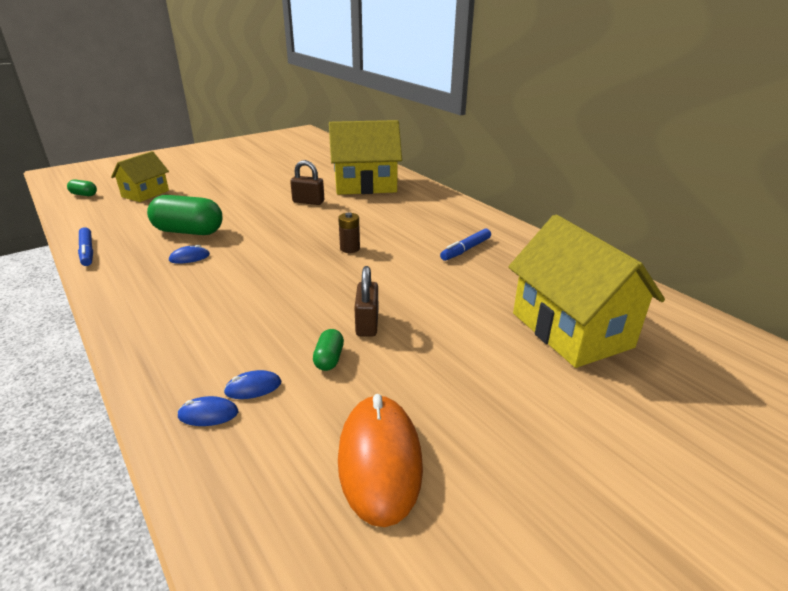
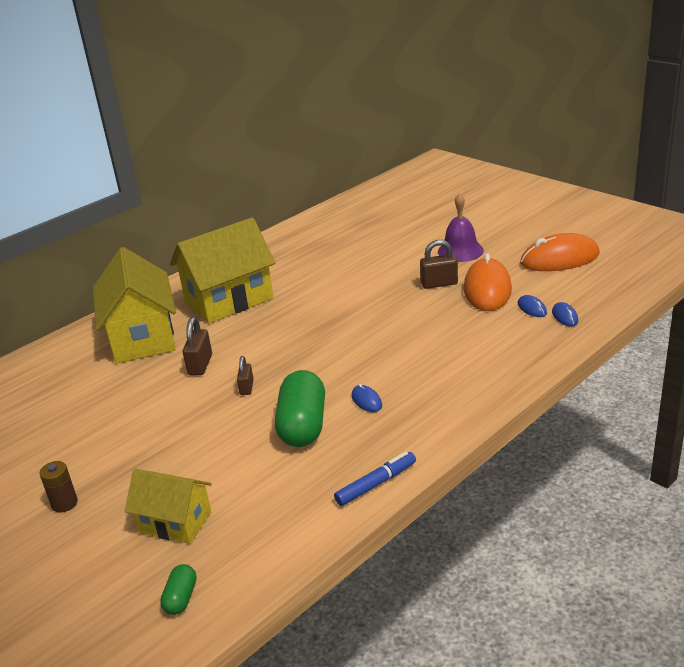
camera: 95 degrees left, 0 degrees up
green capsule [313,329,344,371] -> orange mouse [463,253,512,311]
brown battery [338,213,360,253] -> brown battery moved to [39,461,78,512]
blue marker [440,228,491,261] -> none
yellow house [508,215,665,368] -> yellow house moved to [170,218,276,324]
none -> brown padlock [237,356,254,395]
none -> purple bell [438,193,484,262]

